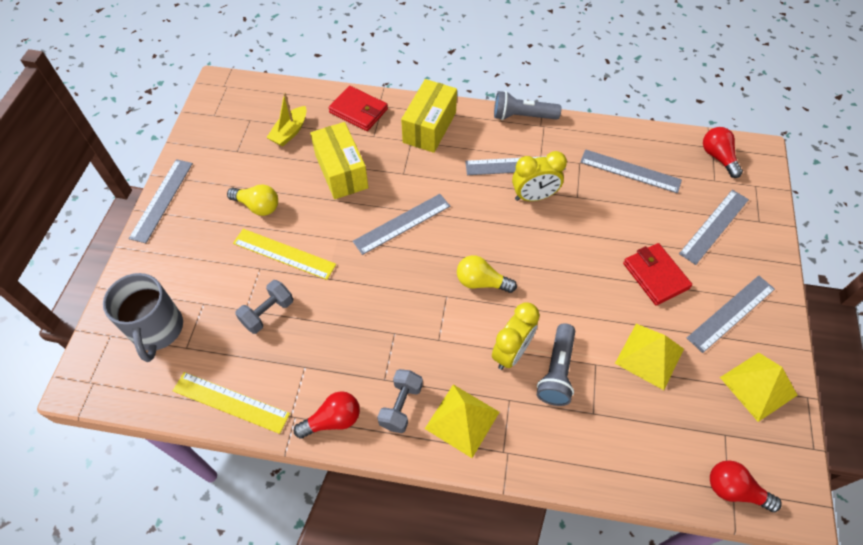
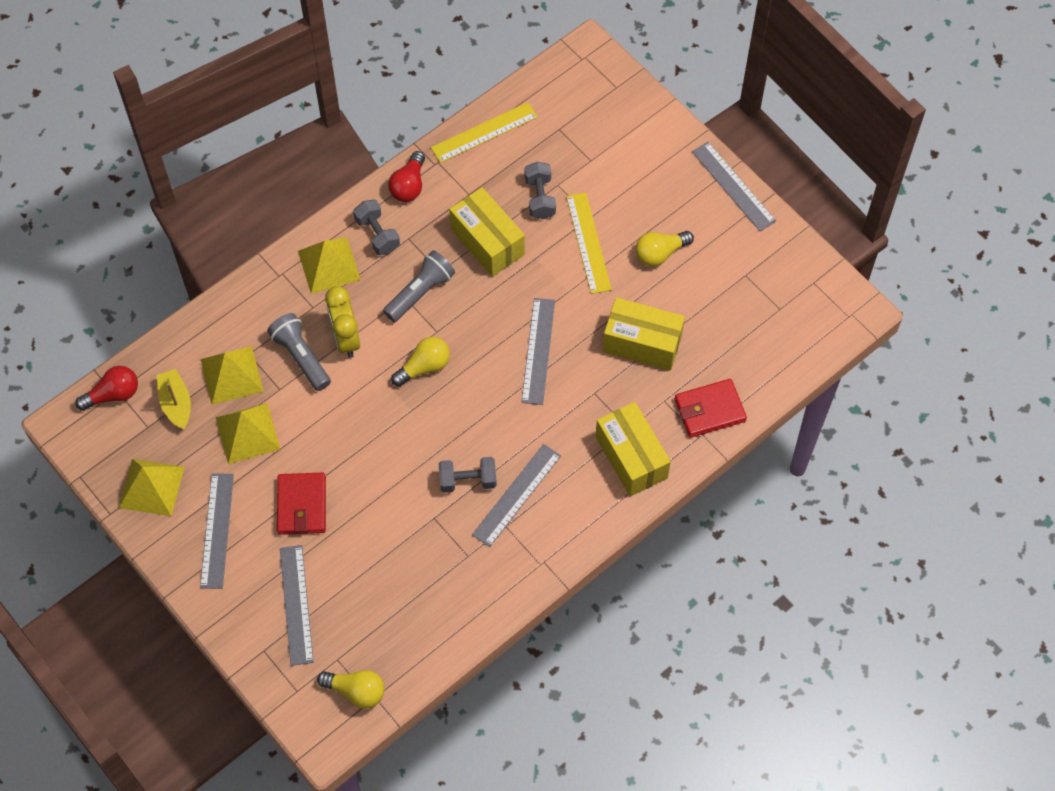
camera: 130 degrees right, 5 degrees up
grey mug [103,273,183,362] -> none
yellow ruler [233,229,336,280] -> yellow ruler turned 75 degrees counterclockwise [566,193,612,294]
yellow boat [266,93,306,147] -> yellow boat moved to [157,369,191,429]
grey flashlight [494,91,562,120] -> grey flashlight moved to [383,250,455,322]
yellow clock [512,151,567,201] -> grey dumbbell [439,457,497,493]
grey ruler [580,149,682,193] -> none
red wallet [623,243,692,306] -> red wallet turned 75 degrees clockwise [277,473,326,535]
red light bulb [703,127,743,178] -> yellow light bulb [317,670,385,709]
none -> yellow pyramid [201,346,264,405]
none -> yellow box [449,187,525,277]

